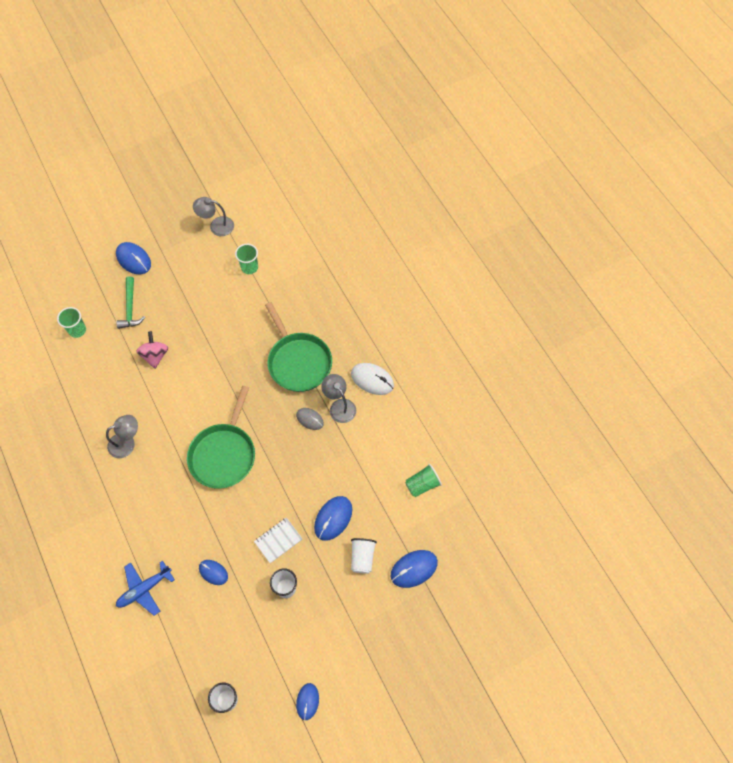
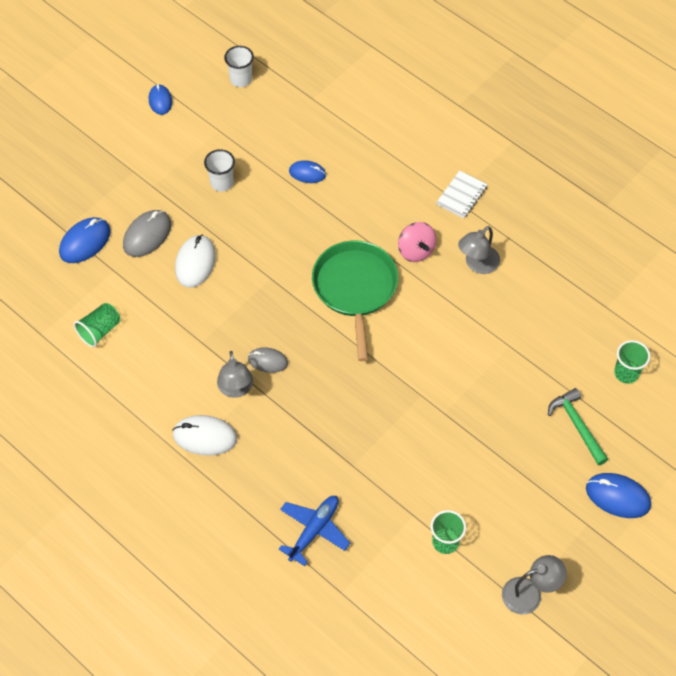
camera: 160 degrees right, 5 degrees down
blue plane [116,561,175,616] -> blue plane moved to [279,496,350,566]
pink spinning top [136,331,168,369] -> pink spinning top moved to [398,222,436,262]
white notebook [254,518,302,563] -> white notebook moved to [436,170,488,218]
green pan [265,302,332,392] -> none
blue mouse [314,496,352,541] -> white mouse [175,234,216,288]
grey lamp [321,374,356,423] -> grey lamp turned 45 degrees clockwise [217,351,253,398]
white cup [351,538,377,574] -> grey mouse [123,210,171,257]

